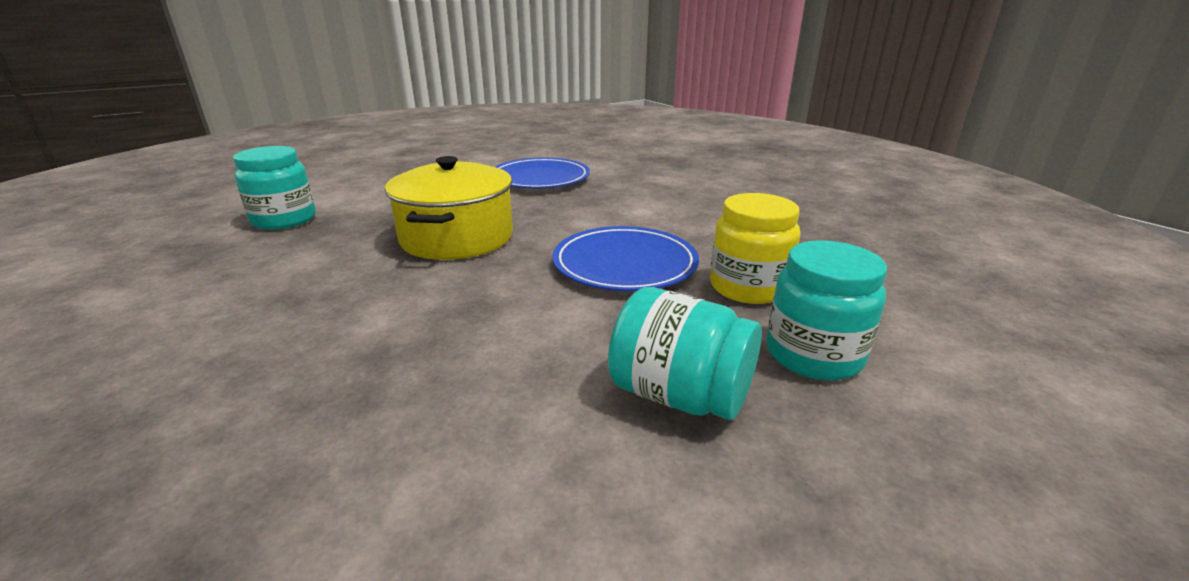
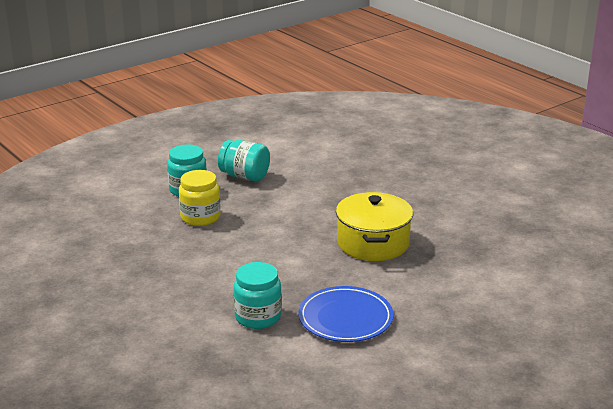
camera: 175 degrees right, 0 degrees up
turquoise jar [233,146,316,230] -> turquoise jar moved to [234,262,282,329]
blue plate [552,226,699,291] -> none

